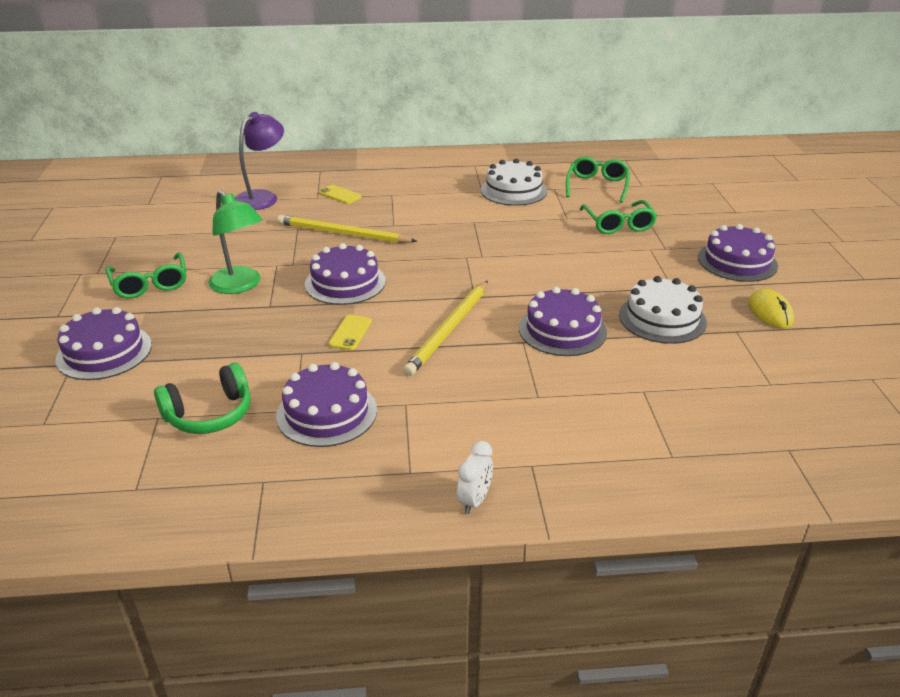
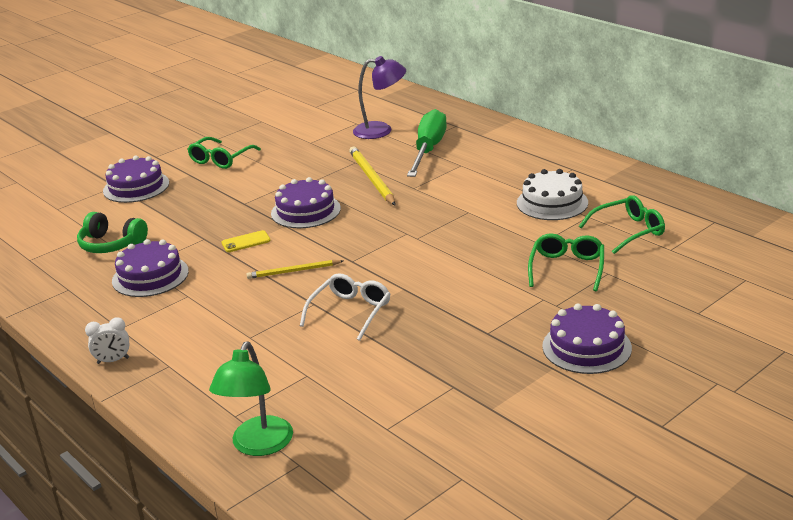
camera: 55 degrees right, 5 degrees down
green lamp [208,190,263,294] -> green lamp moved to [209,342,293,456]
yellow phone [319,185,362,204] -> green screwdriver [407,109,447,177]
yellow pencil [403,281,488,376] -> yellow pencil [246,260,343,279], size x0.62
purple cake [519,287,607,356] -> white glasses [300,273,390,341]
green glasses [580,200,657,234] -> green glasses turned 150 degrees clockwise [528,233,604,291]
white cake [619,276,707,344] -> none
yellow mouse [748,289,794,328] -> none

